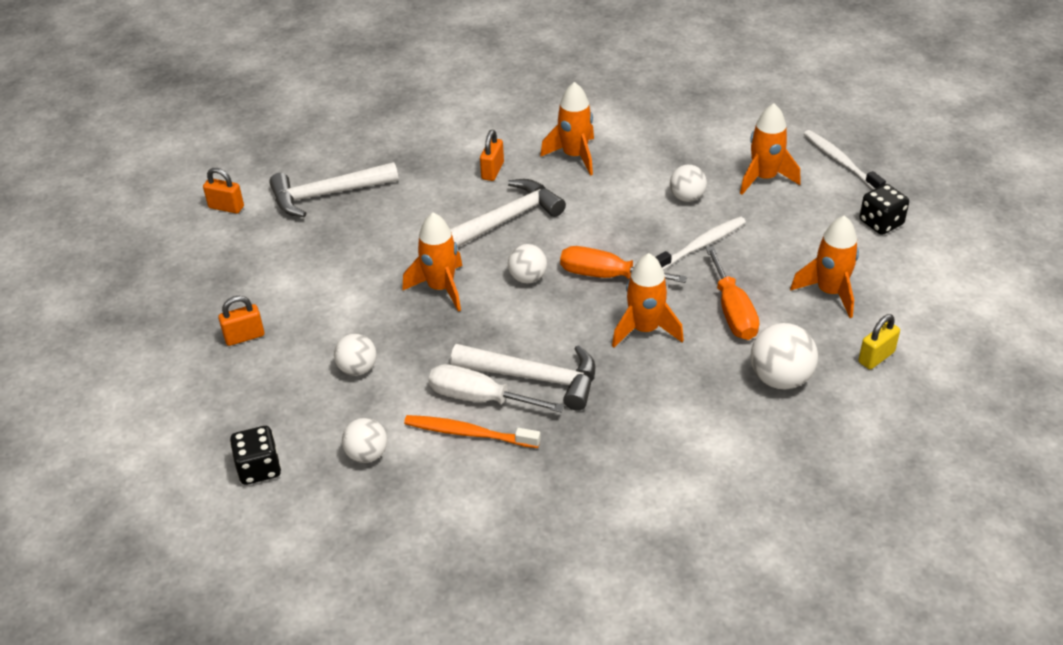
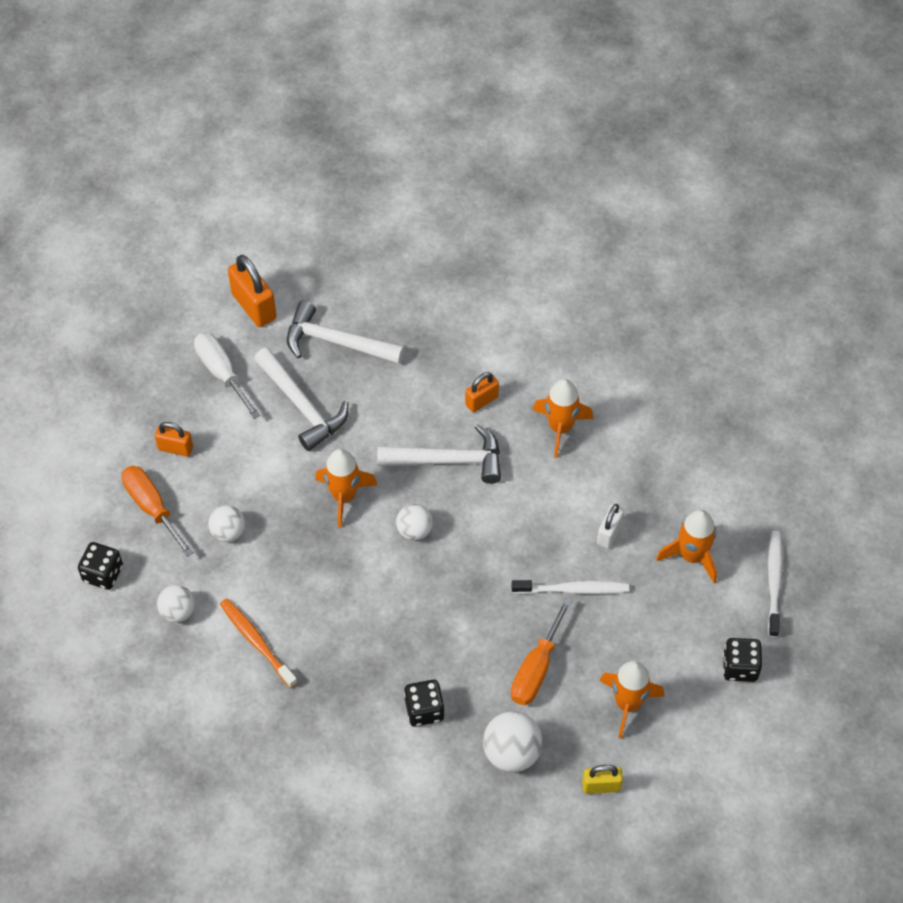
camera: 35 degrees right, 15 degrees up
orange padlock [203,168,244,214] -> orange padlock [228,255,276,327], size x1.66
white screwdriver [429,364,564,413] -> white screwdriver moved to [194,333,261,419]
white hammer [451,344,596,411] -> white hammer moved to [254,348,348,451]
orange screwdriver [560,246,687,283] -> orange screwdriver moved to [121,466,194,557]
orange rocket [612,253,684,348] -> none
white ball [670,165,707,202] -> white padlock [597,504,624,548]
none -> black dice [404,680,445,727]

